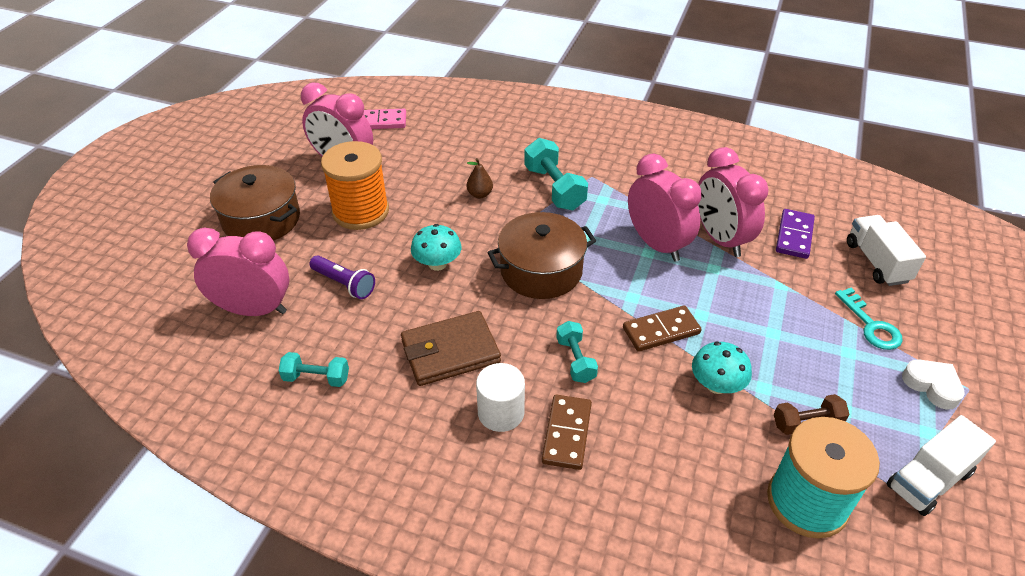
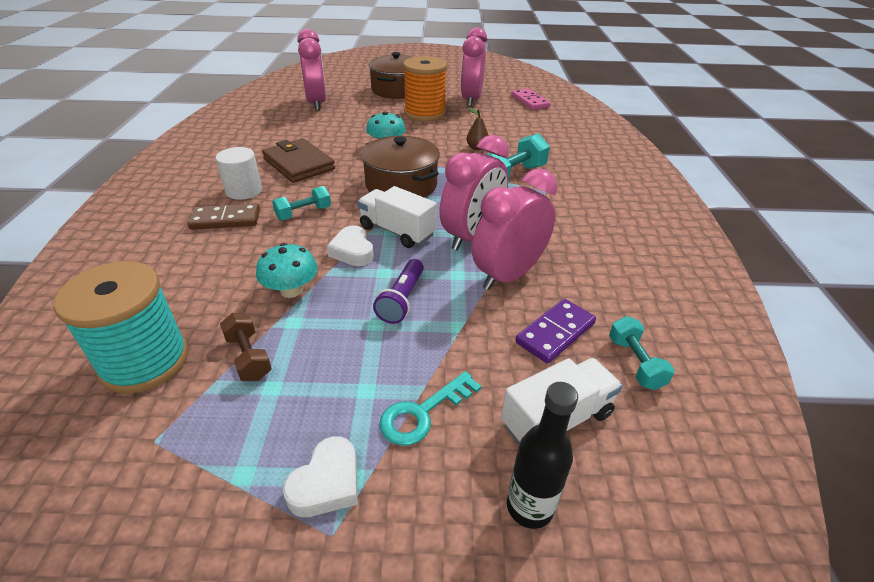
camera: 70 degrees right, 5 degrees down
turquoise dumbbell [279,352,349,387] -> turquoise dumbbell moved to [609,316,675,390]
purple flashlight [309,255,375,299] -> purple flashlight moved to [373,259,424,324]
brown domino [623,305,702,352] -> white heart [327,225,374,266]
purple domino [776,209,815,259] -> purple domino turned 45 degrees counterclockwise [515,299,596,364]
white truck [887,415,996,516] -> white truck moved to [357,186,437,248]
none -> black bottle [507,382,578,529]

